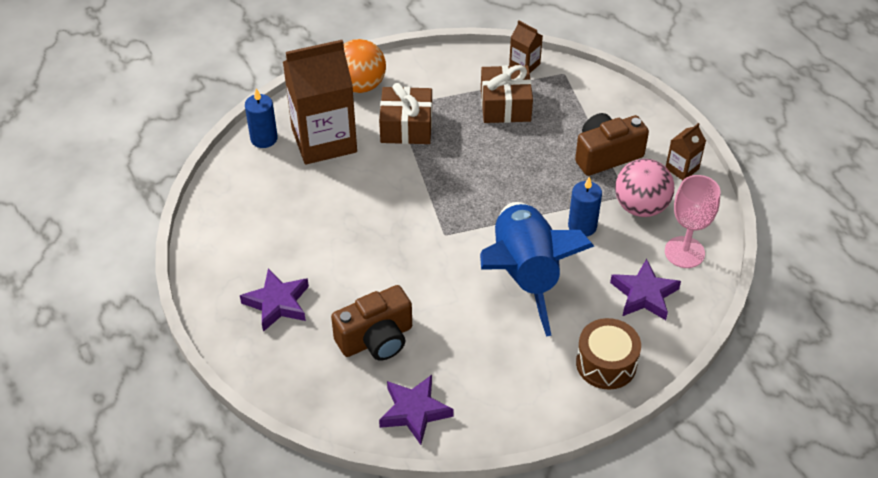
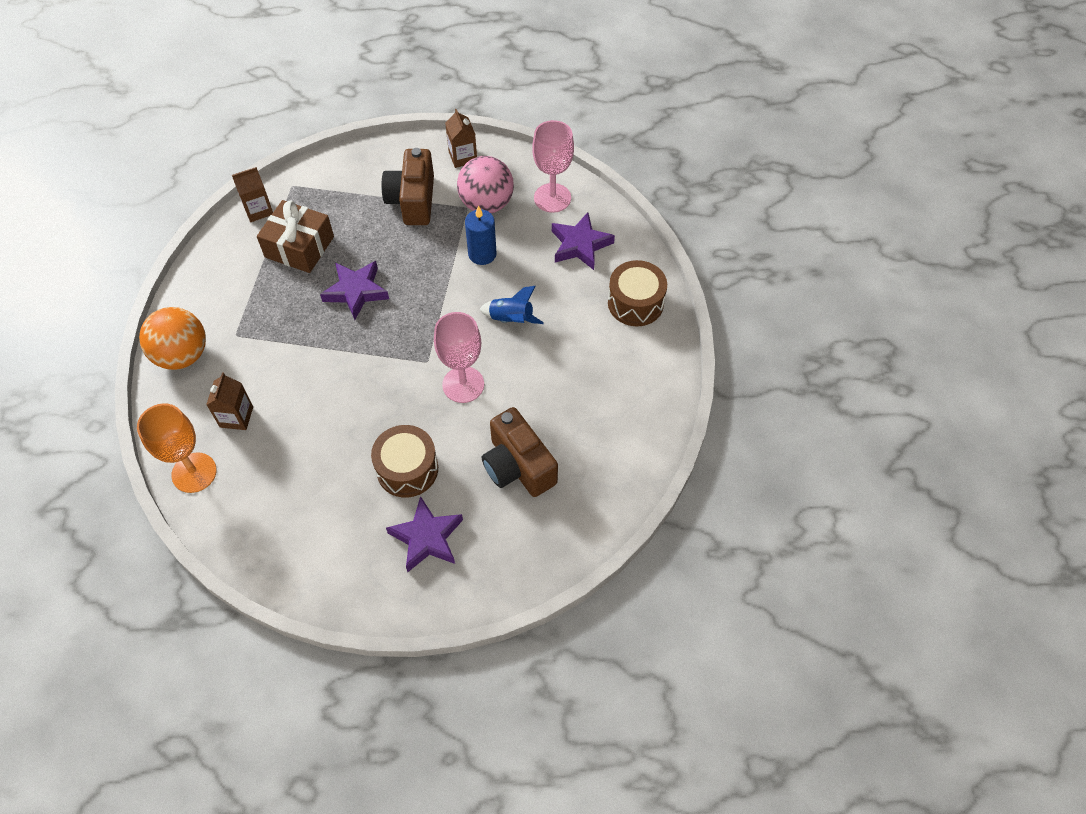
camera: 65 degrees left, 10 degrees up
blue candle [245,88,278,148] -> orange goblet [137,403,216,493]
brown carton [283,40,357,165] -> brown carton [206,372,253,430], size x0.44
brown camera [331,285,412,361] -> brown camera turned 150 degrees clockwise [482,407,558,497]
brown gift [379,83,432,144] -> none
purple star [379,375,454,445] -> purple star moved to [320,261,389,320]
blue rocket [480,202,594,337] -> blue rocket [479,286,544,324], size x0.40
none -> brown drum [371,425,438,497]
none -> pink goblet [434,312,484,403]

